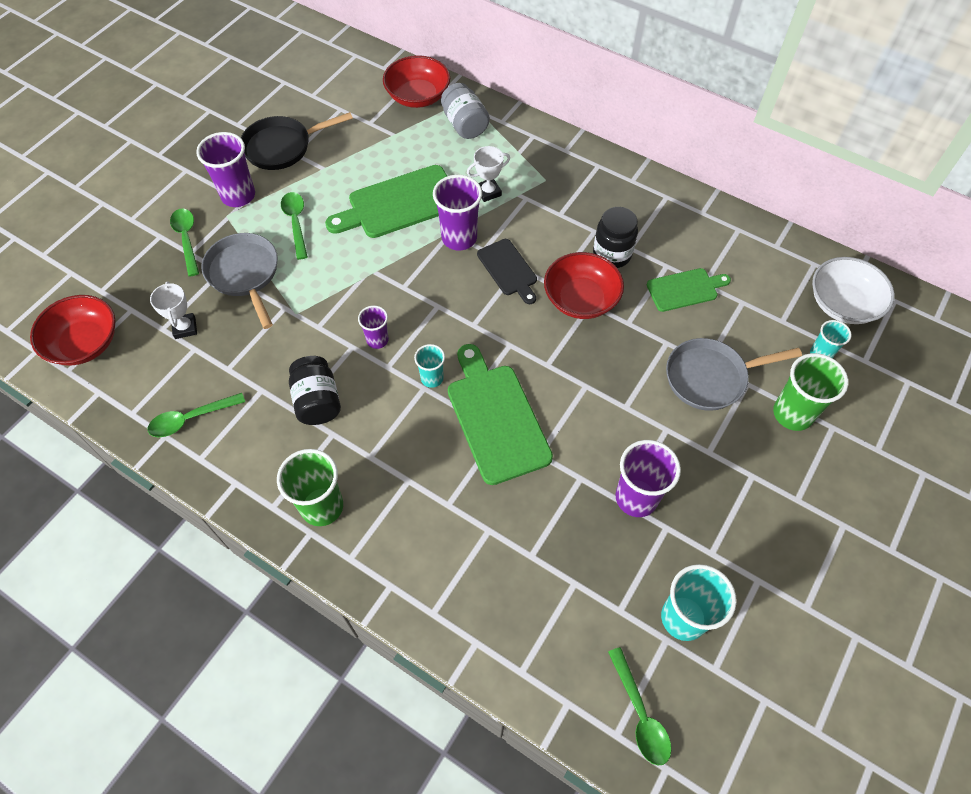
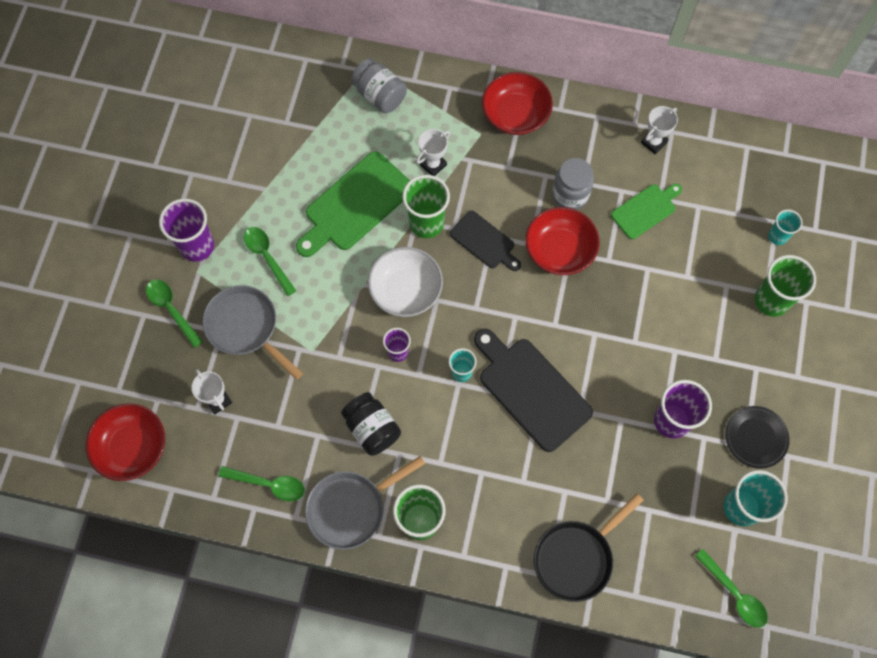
camera: 20 degrees left, 10 degrees up
green spoon [148,393,245,437] -> green spoon turned 120 degrees counterclockwise [218,466,305,502]
black pan [241,112,353,170] -> black pan moved to [534,493,644,602]
red bowl [383,55,450,108] -> red bowl moved to [482,72,553,135]
purple cup [433,175,482,251] -> green cup [402,175,450,238]
green cutting board [448,344,553,485] -> black cutting board [474,329,593,452]
black jar [593,207,638,268] -> grey jar [552,158,594,210]
grey pan [666,338,802,411] -> grey pan moved to [305,456,425,550]
white bowl [812,257,895,324] -> white bowl moved to [368,247,443,317]
none -> white trophy [640,106,678,154]
none -> black plate [725,406,790,469]

